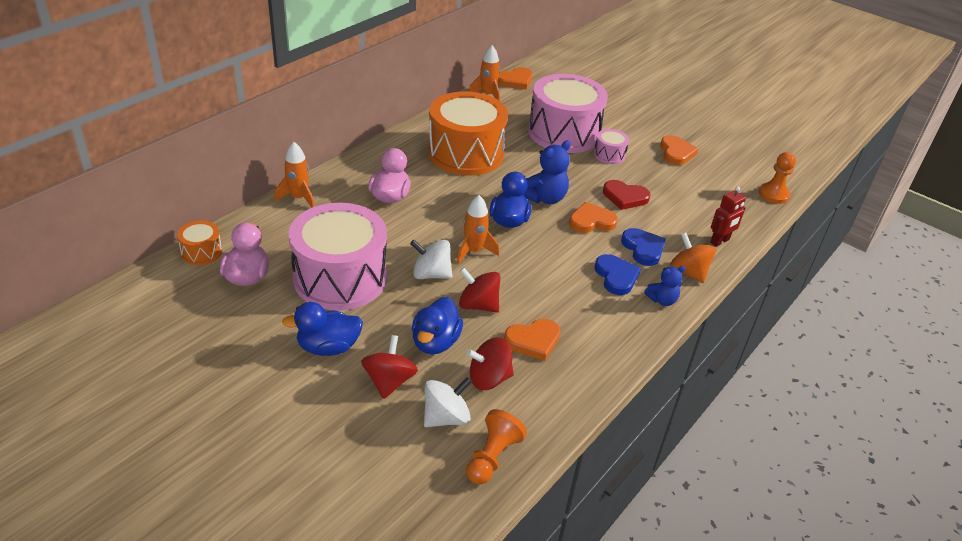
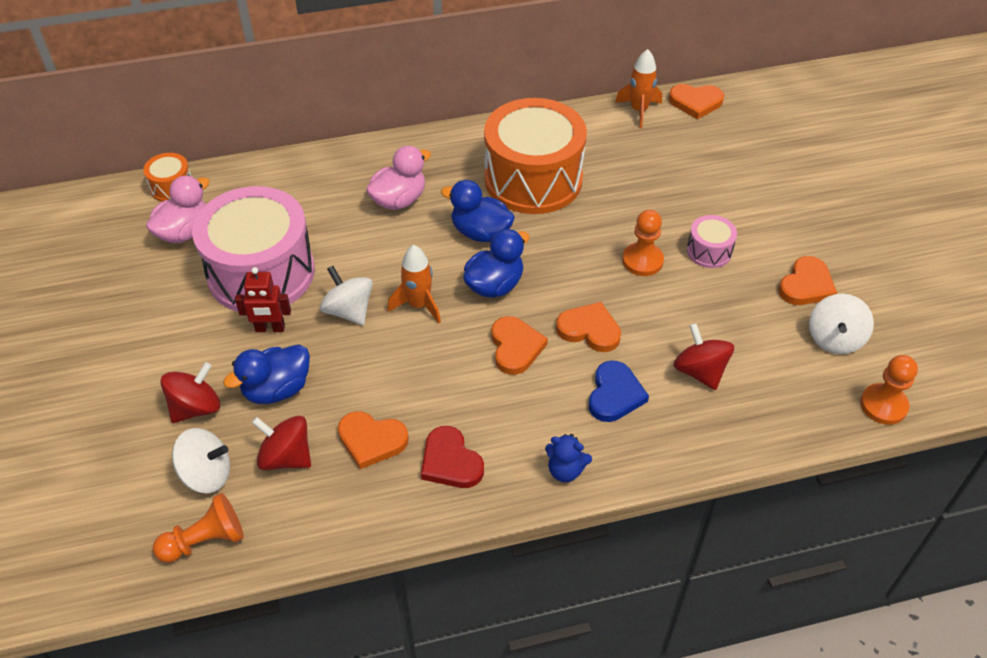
camera: 40 degrees right, 10 degrees up
orange rocket [274,142,315,208] -> none
blue duck [282,302,363,356] -> blue duck moved to [441,180,515,242]
red spinning top [459,268,500,313] -> red spinning top moved to [673,323,734,390]
blue teddy bear [523,140,571,204] -> none
pink drum [528,74,608,153] -> none
blue heart [594,254,641,295] -> none
red heart [603,180,650,210] -> red heart moved to [421,426,484,488]
orange spinning top [670,233,716,283] -> none
red robot [710,186,746,247] -> red robot moved to [235,267,291,332]
none -> orange heart [491,316,548,375]
none -> orange pawn [622,210,664,276]
none -> white spinning top [809,294,874,354]

